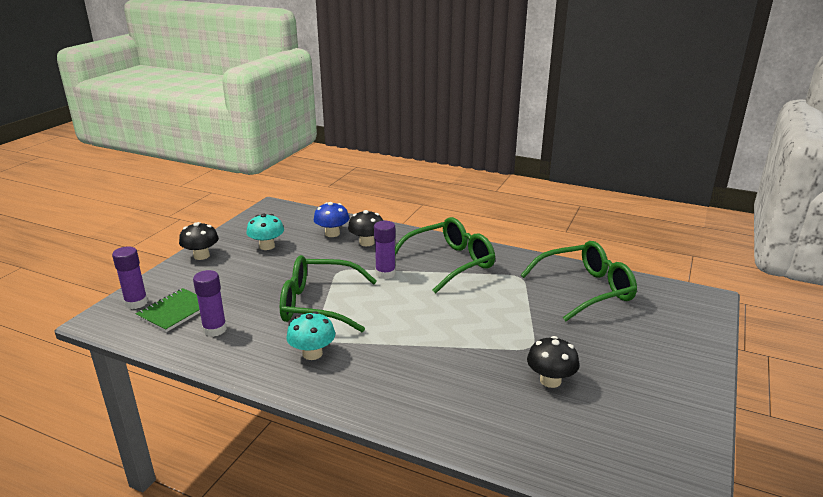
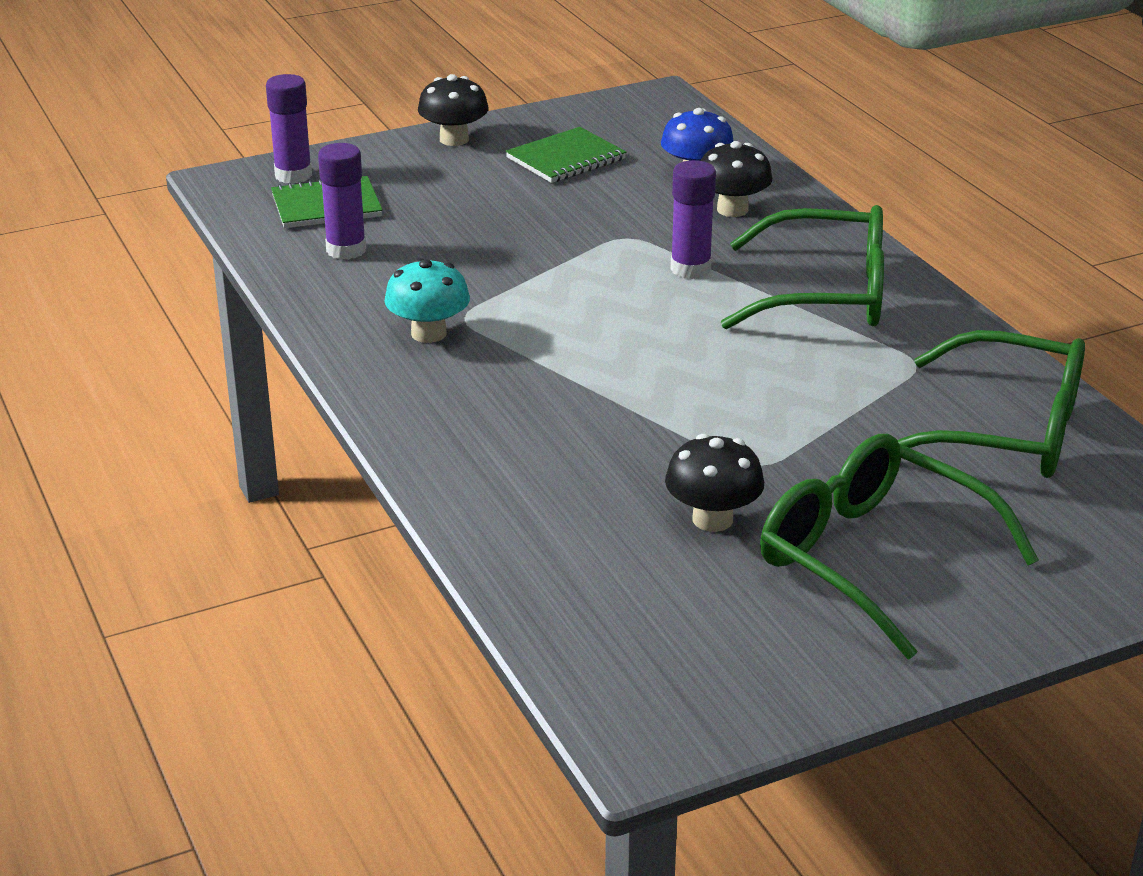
camera: 40 degrees right, 5 degrees up
turquoise mushroom [246,213,284,250] -> green notebook [506,127,627,183]
green glasses [280,255,377,332] -> green glasses moved to [760,434,1039,659]

